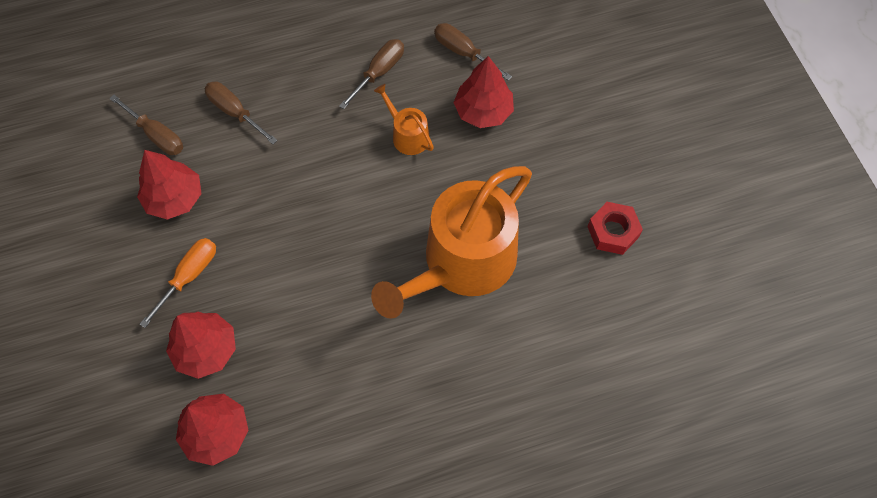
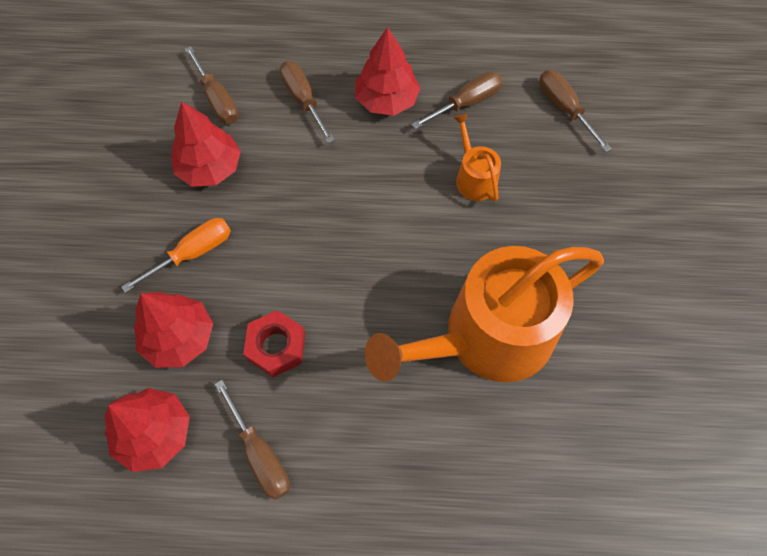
camera: 20 degrees right, 0 degrees up
red tree [453,56,514,128] -> red tree moved to [355,27,421,116]
red nut [587,202,643,255] -> red nut moved to [243,310,305,377]
none -> brown screwdriver [215,380,290,500]

